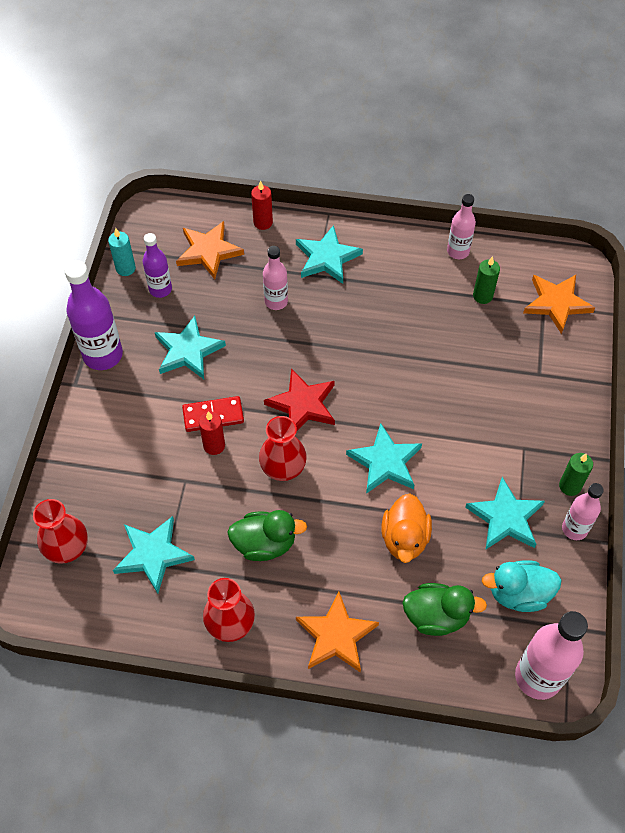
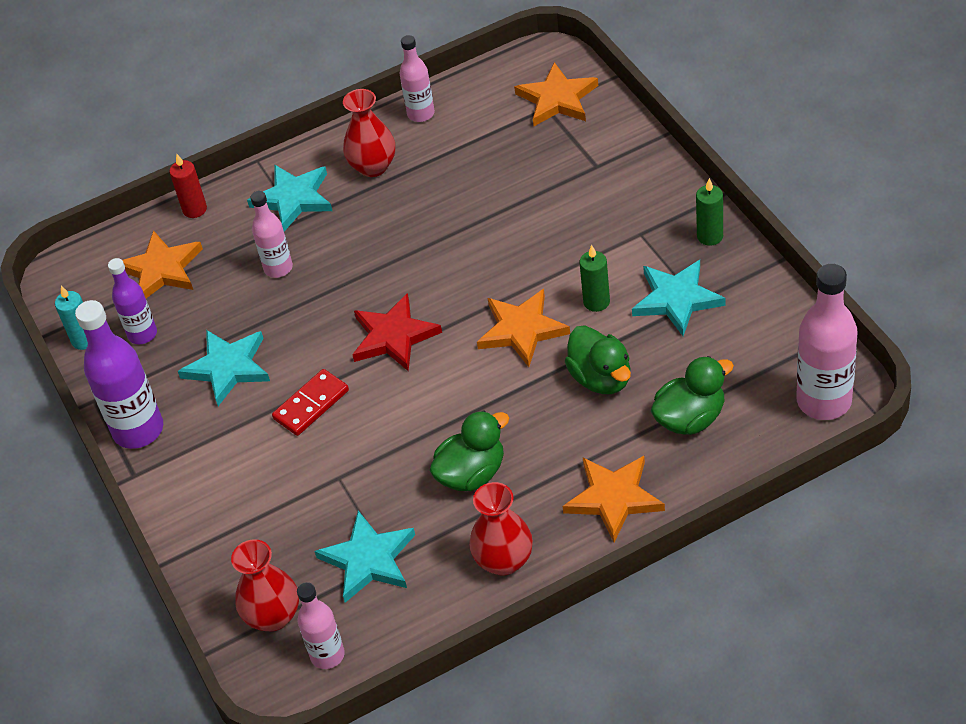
camera: 30 degrees left, 10 degrees down
red candle [199,411,225,455] -> none
red vase [259,416,307,481] -> red vase moved to [343,89,395,177]
turquoise star [346,423,422,494] -> orange star [477,289,570,367]
orange duck [382,493,432,563] -> green duck [565,325,631,394]
green candle [473,256,500,304] -> green candle moved to [579,245,610,312]
turquoise duck [482,560,561,612] -> none
pink bottle [562,483,604,540] -> pink bottle moved to [297,582,345,669]

